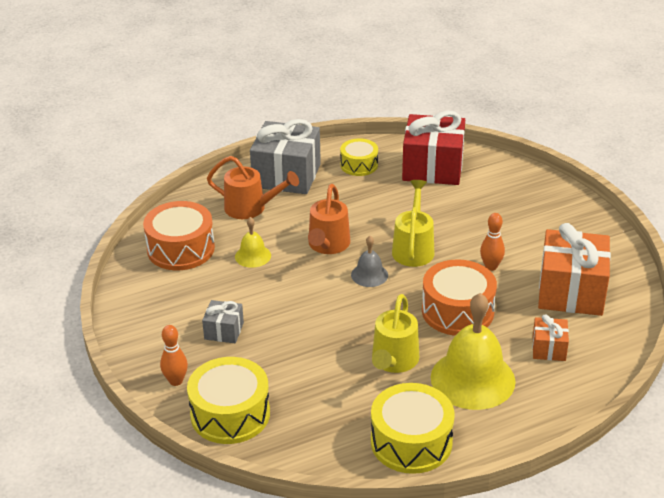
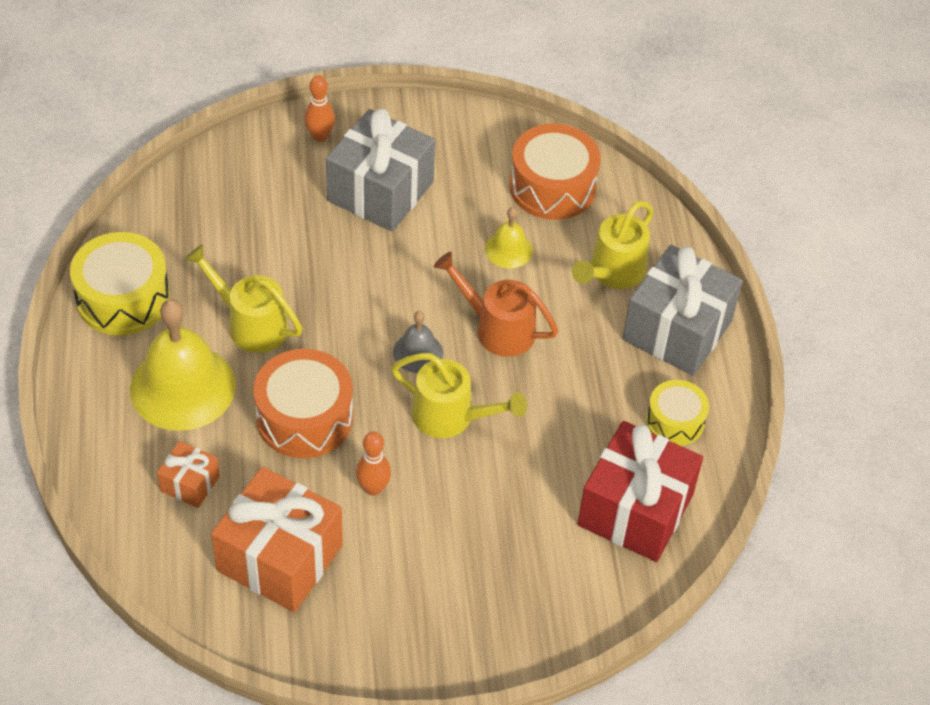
camera: 105 degrees right, 15 degrees up
yellow drum [187,357,270,444] -> none
grey gift [202,300,244,343] -> grey gift [326,109,435,232], size x2.05
orange watering can [207,156,299,219] -> yellow watering can [572,201,654,289]

